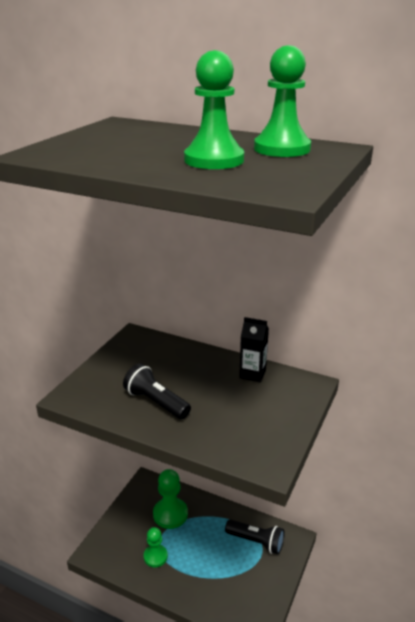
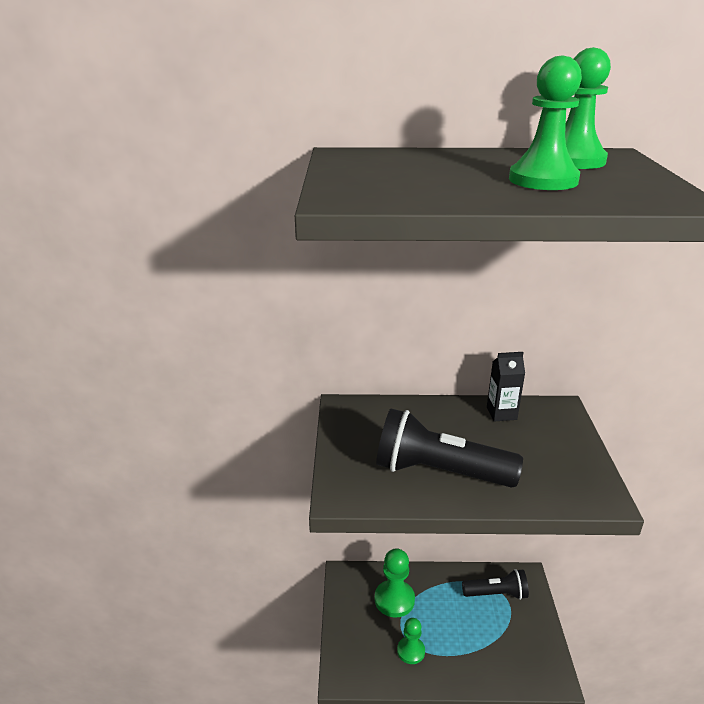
camera: 25 degrees left, 0 degrees up
black flashlight [123,363,191,419] -> black flashlight [376,408,523,488], size x1.62

